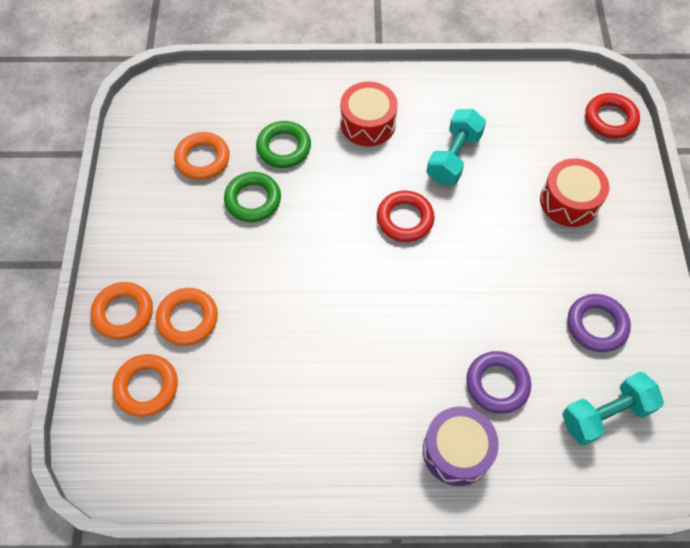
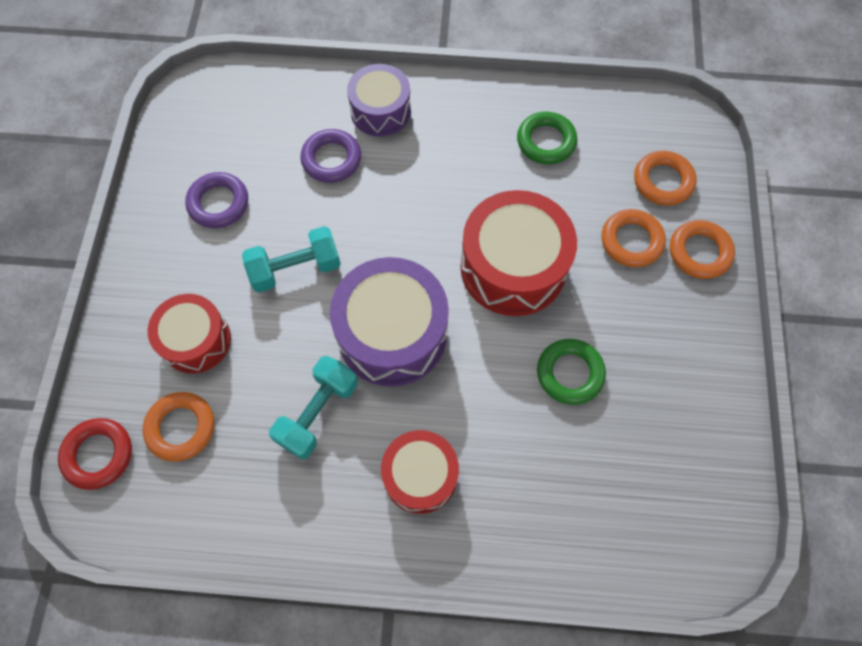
camera: 175 degrees left, 5 degrees up
orange ring [174,132,230,180] -> orange ring moved to [143,392,214,461]
green ring [256,121,311,168] -> green ring moved to [517,112,577,164]
red ring [377,191,435,242] -> purple drum [330,257,449,387]
turquoise dumbbell [562,372,664,446] -> turquoise dumbbell moved to [242,226,341,293]
none -> red drum [460,190,577,316]

